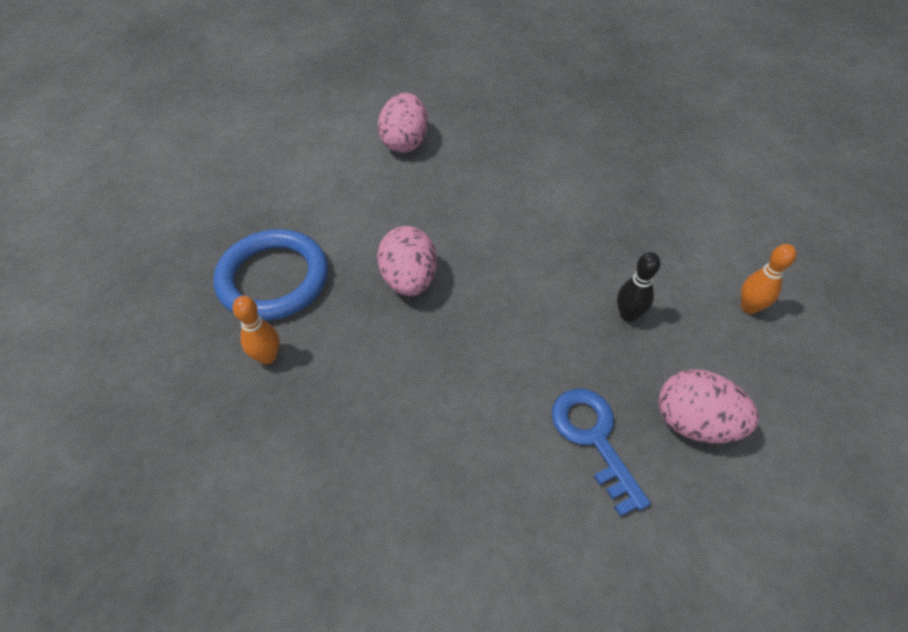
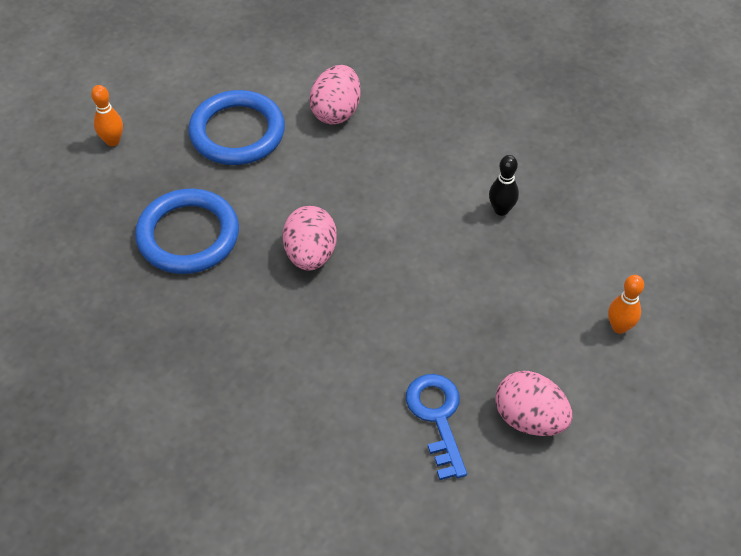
camera: 10 degrees right, 0 degrees up
orange bowling pin [233,296,280,364] -> orange bowling pin moved to [91,85,123,146]
black bowling pin [617,252,660,322] -> black bowling pin moved to [489,155,519,216]
none -> blue ring [188,90,285,165]

